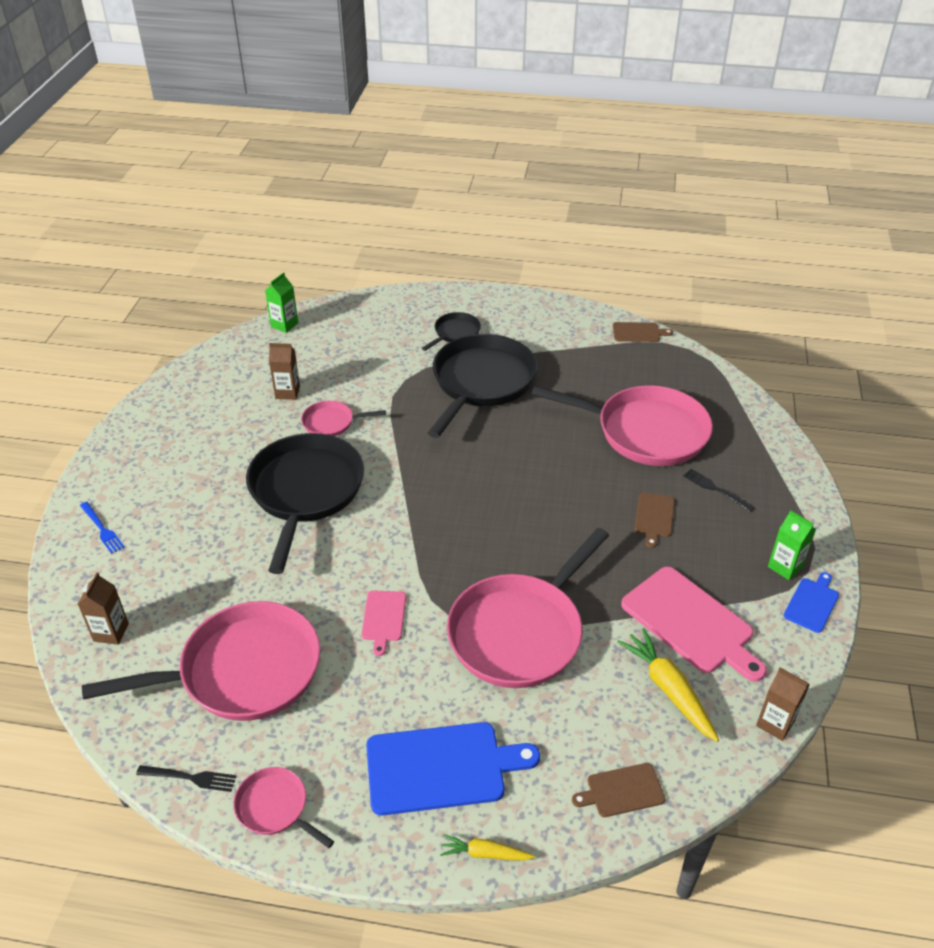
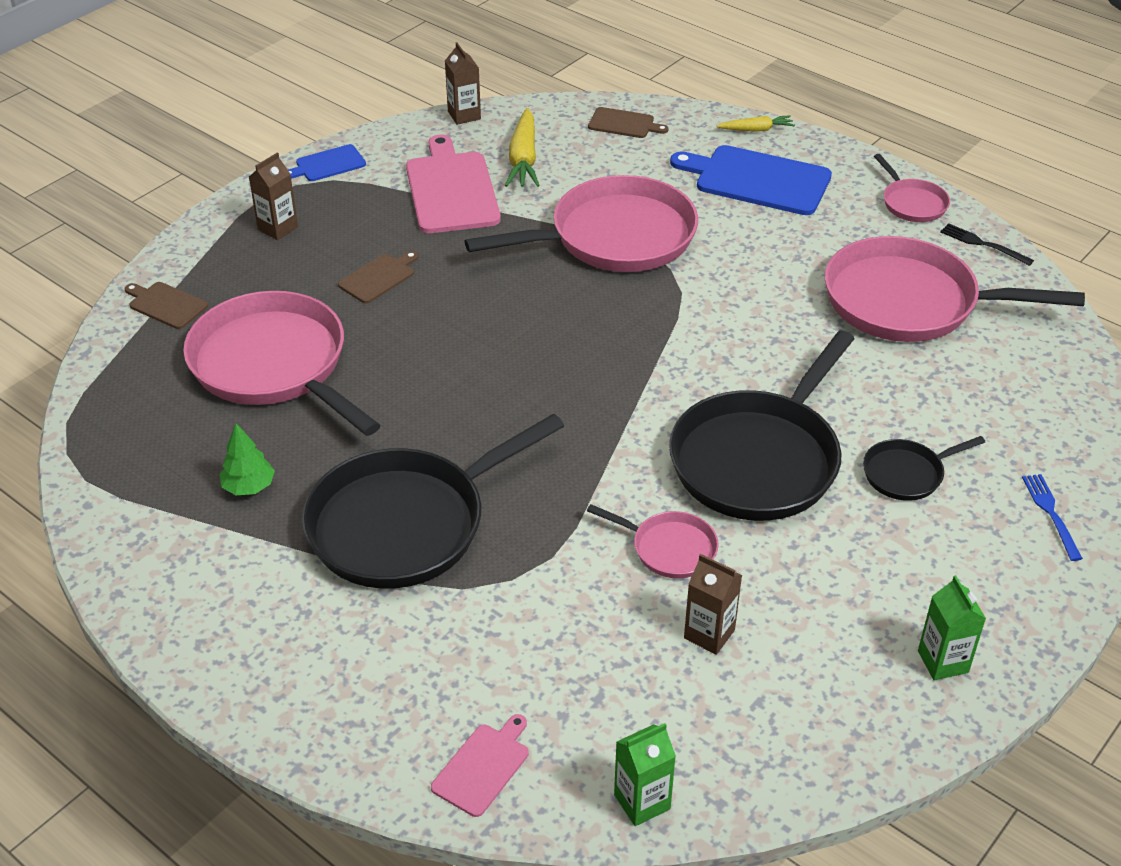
camera: 150 degrees left, 0 degrees up
brown carton [78,573,129,645] -> brown carton moved to [249,152,298,240]
pink cutting board [361,590,406,656] -> pink cutting board moved to [431,714,529,817]
black pan [422,312,481,351] -> black pan moved to [863,436,985,501]
yellow carrot [440,834,535,861] -> yellow carrot turned 45 degrees counterclockwise [716,115,795,132]
brown cutting board [613,322,673,342] -> brown cutting board moved to [124,282,208,329]
black fork [683,469,755,512] -> none
green carton [768,510,816,580] -> green carton moved to [918,575,986,680]
none -> green tree [219,423,275,495]

